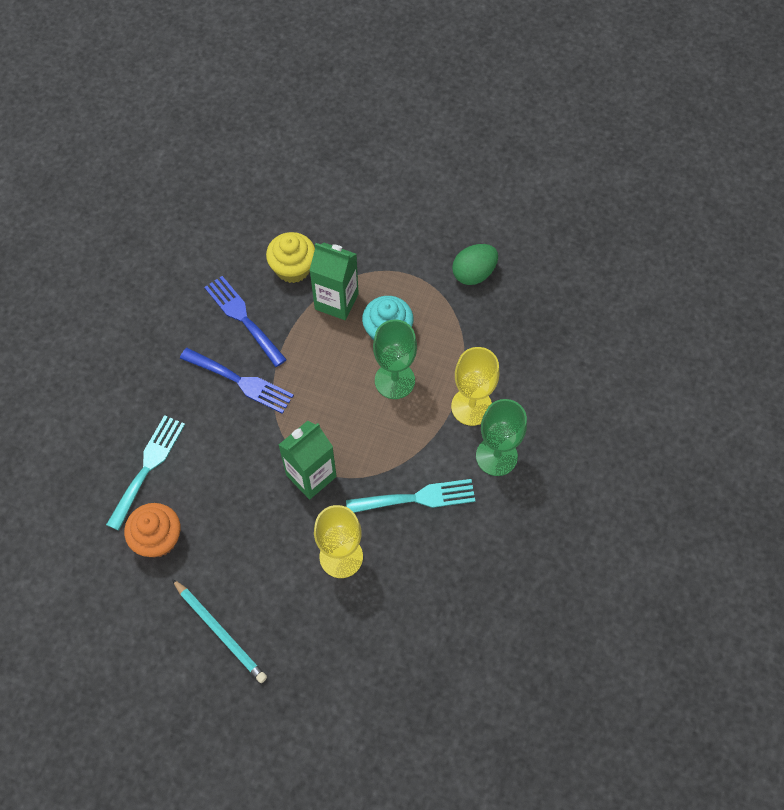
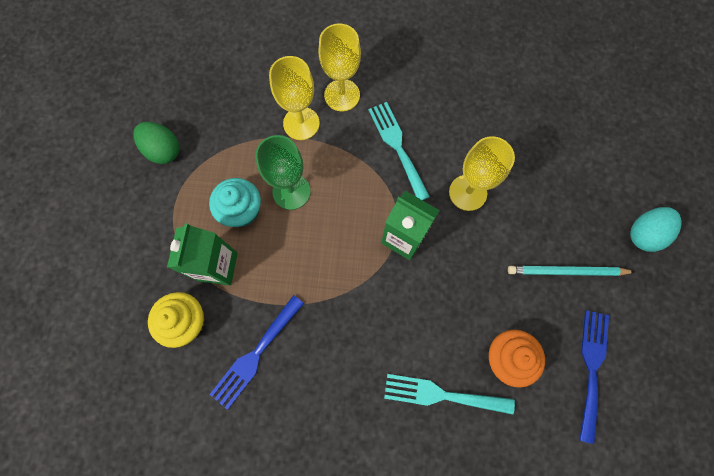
camera: 105 degrees left, 10 degrees up
turquoise pencil [172,579,267,683] -> turquoise pencil turned 120 degrees counterclockwise [508,266,635,276]
blue fork [180,348,294,414] -> blue fork moved to [579,310,609,444]
green goblet [476,399,527,476] -> yellow goblet [318,23,361,111]
none -> turquoise egg [630,207,682,252]

